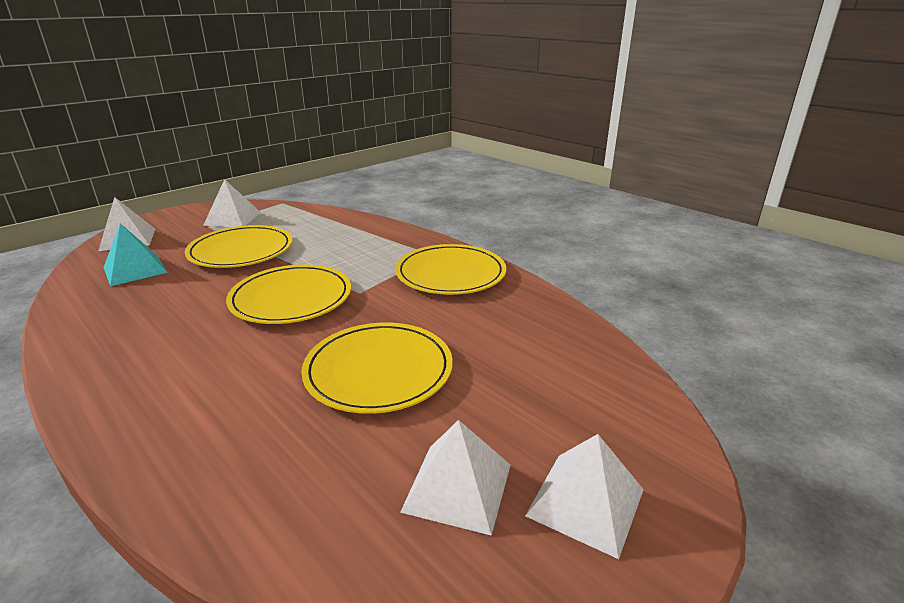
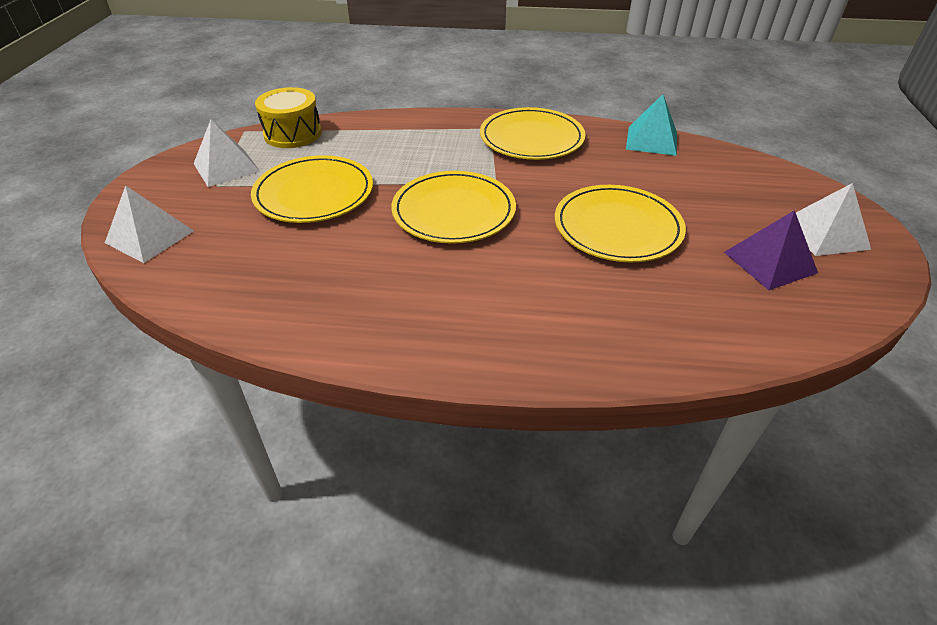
camera: 40 degrees left, 15 degrees up
turquoise pyramid [103,223,167,286] -> turquoise pyramid moved to [626,94,677,156]
white pyramid [400,420,510,536] -> purple pyramid [724,210,818,290]
none -> yellow drum [255,87,322,148]

